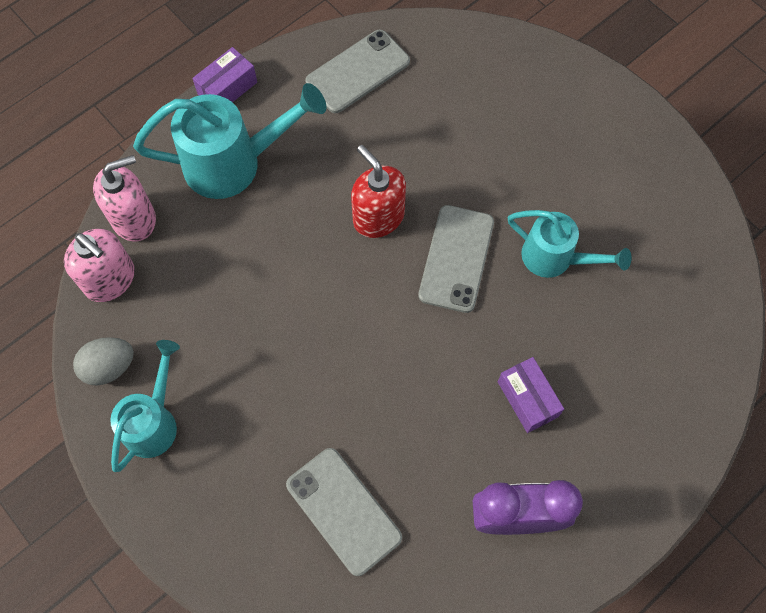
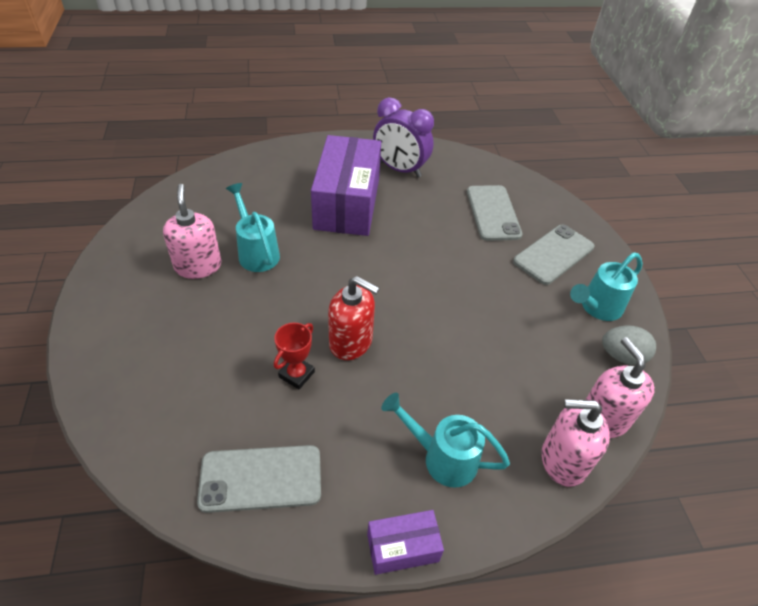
camera: 150 degrees left, 20 degrees down
turquoise watering can [133,83,326,199] -> turquoise watering can [381,393,510,488], size x0.65
red soap dispenser [351,145,406,238] -> red soap dispenser turned 60 degrees counterclockwise [328,276,380,360]
grey phone [418,205,494,313] -> grey phone moved to [513,225,594,285]
purple box [498,357,564,433] -> purple box [311,135,381,236], size x2.17
none -> pink soap dispenser [163,184,221,279]
none -> red trophy [274,323,315,389]

